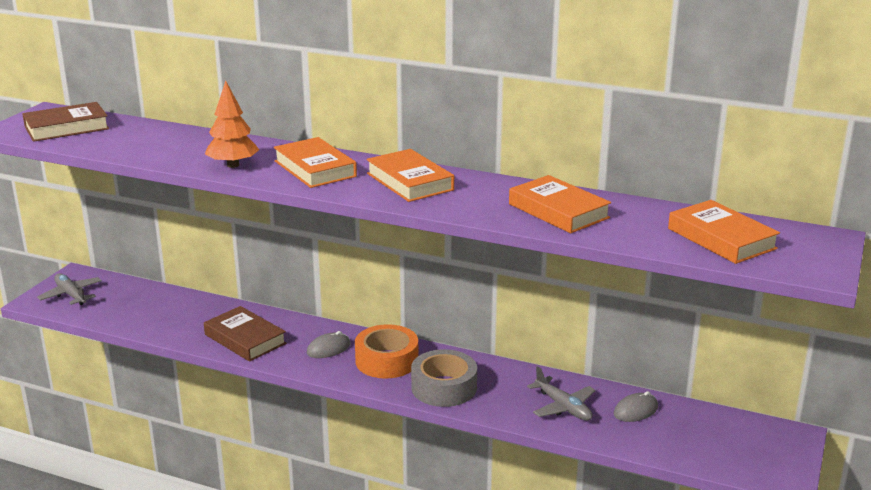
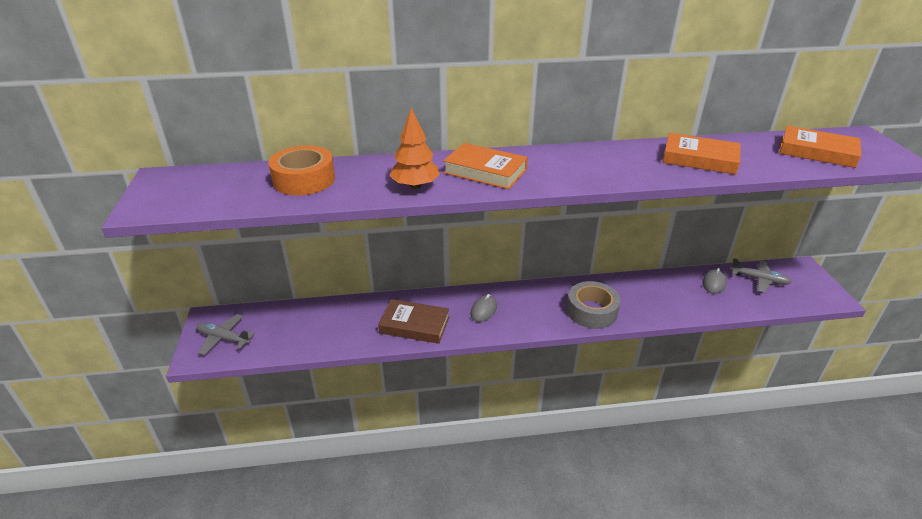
camera: 30 degrees left, 10 degrees up
brown book [22,102,109,142] -> none
orange tape [355,324,418,379] -> orange tape moved to [268,146,335,195]
orange book [366,149,454,202] -> none
grey plane [527,366,596,421] -> grey plane moved to [730,258,792,293]

